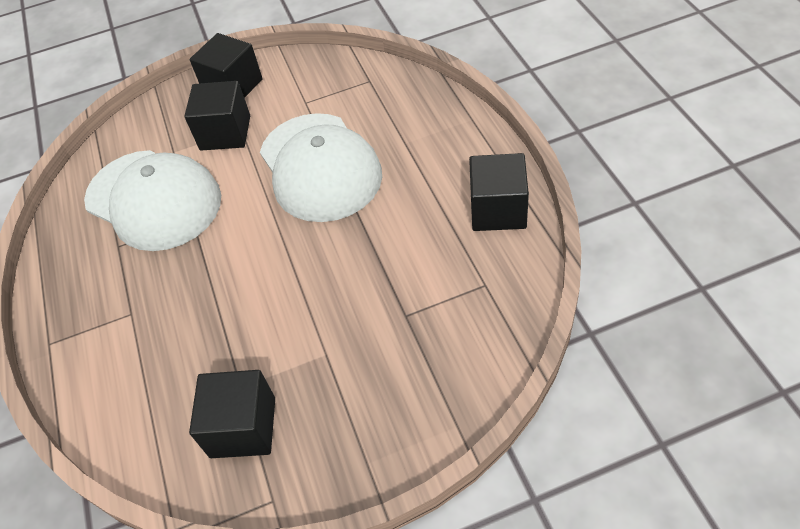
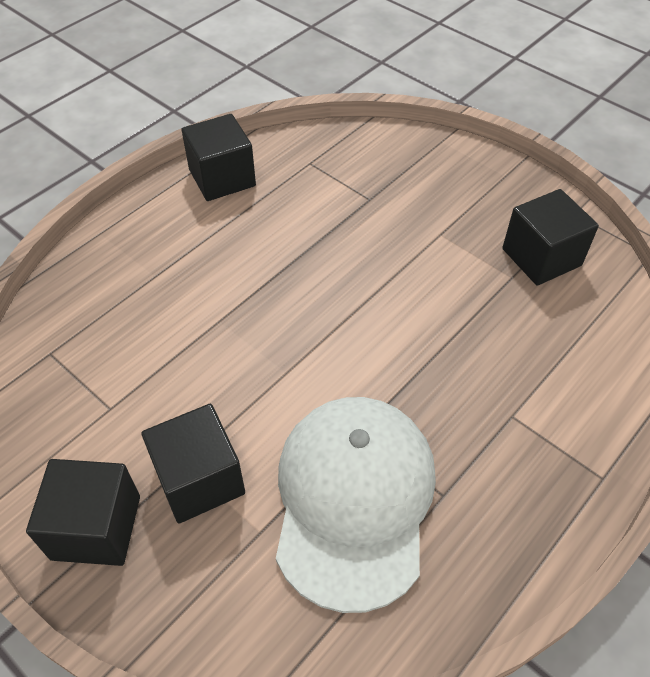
camera: 125 degrees left, 0 degrees up
white cap [260,113,382,222] -> none

